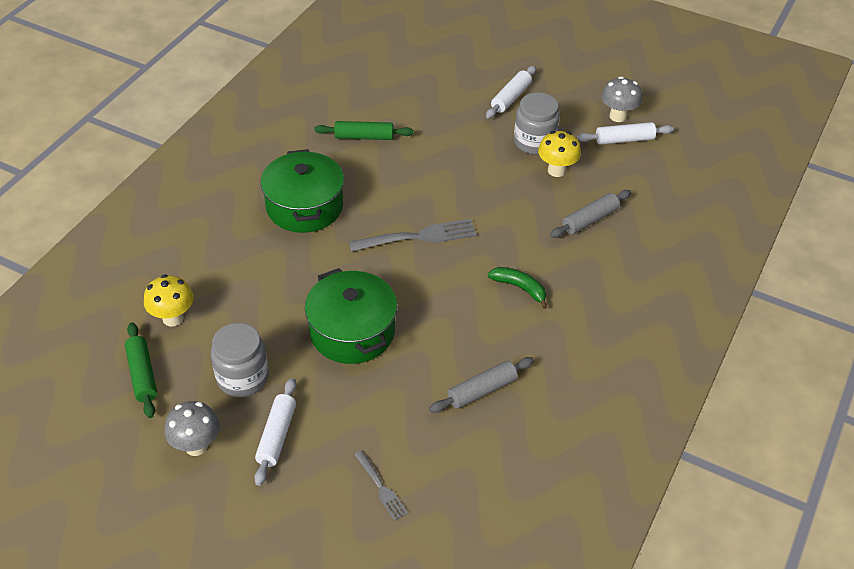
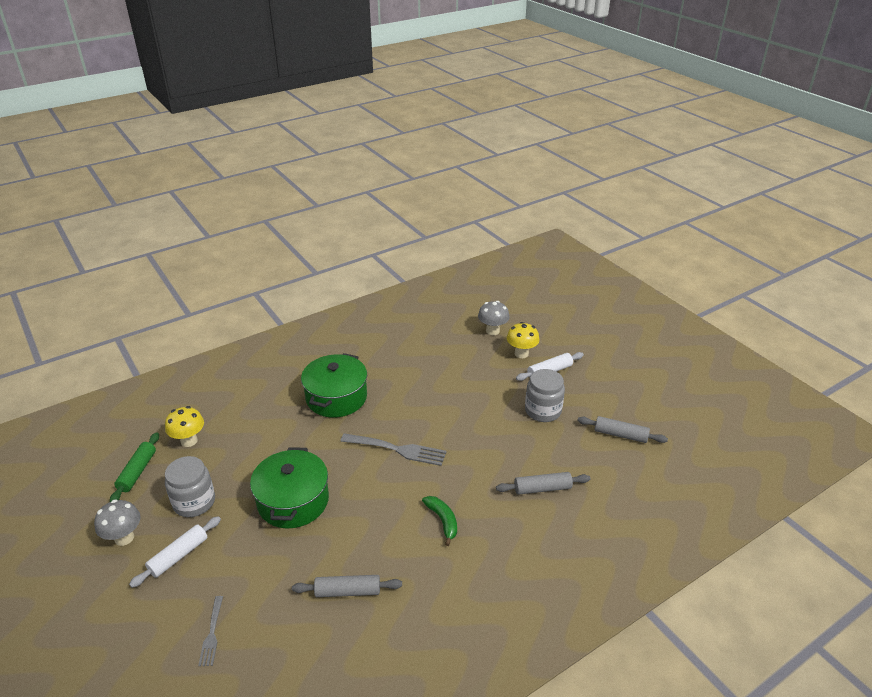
camera: 30 degrees right, 10 degrees down
green rolling pin [314,121,414,140] -> none
yellow mushroom [538,131,581,177] -> yellow mushroom moved to [507,322,540,358]
white rolling pin [578,122,674,145] -> grey rolling pin [577,416,668,443]
grey mushroom [601,76,642,122] -> grey mushroom moved to [478,301,510,335]

